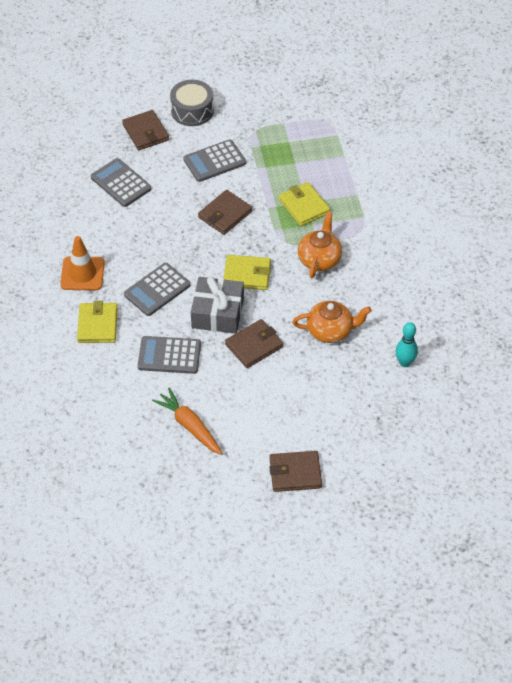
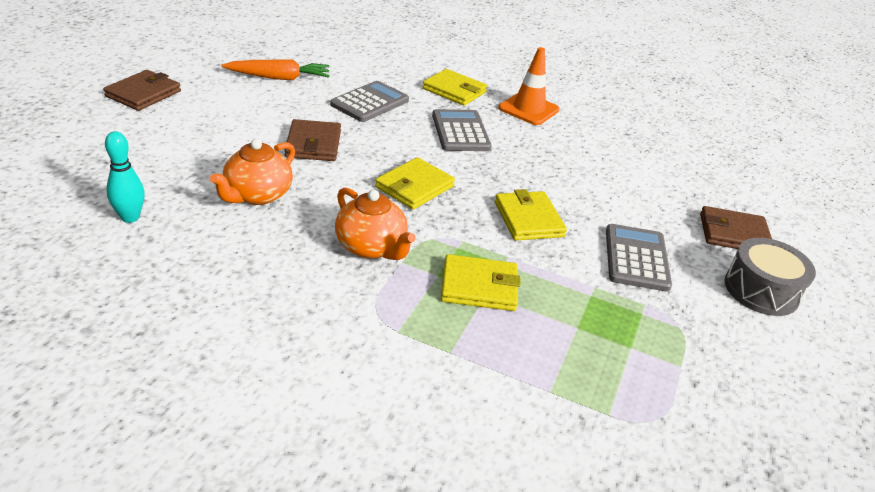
camera: 120 degrees right, 15 degrees down
grey calculator [91,158,152,207] -> none
grey gift [191,277,244,334] -> none
brown wallet [198,190,252,235] -> yellow wallet [495,189,567,240]

